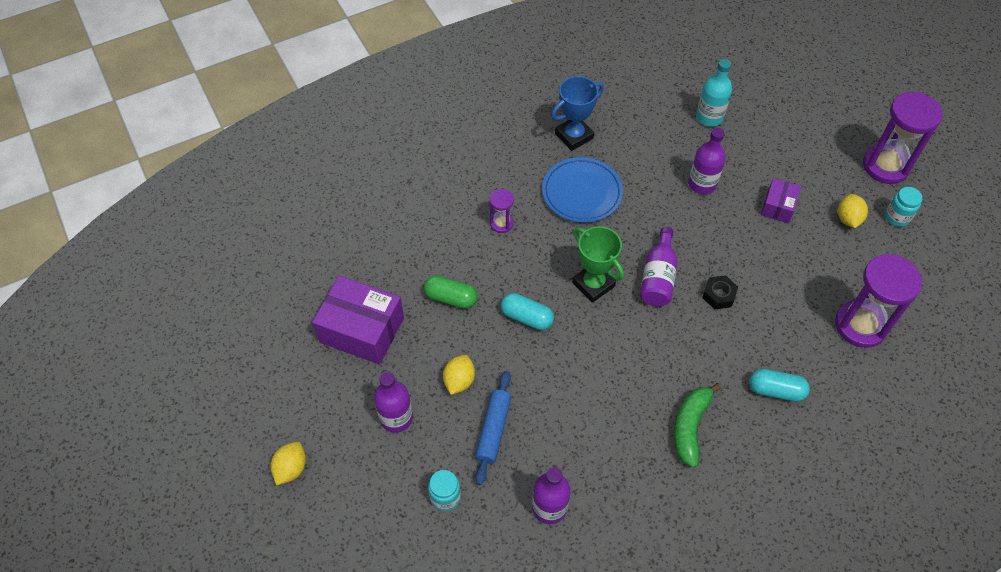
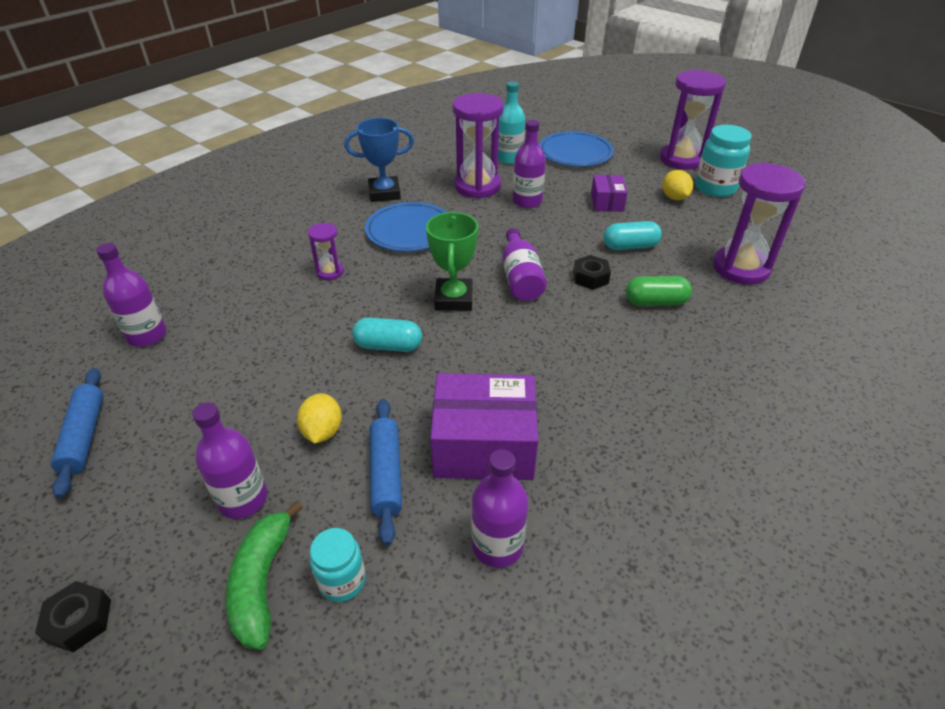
camera: 20 degrees left, 15 degrees down
yellow lemon [271,442,306,485] -> black nut [35,581,111,652]
purple box [312,276,404,365] -> purple box moved to [430,373,538,480]
green capsule [424,275,478,309] -> green capsule moved to [626,276,692,306]
blue trophy [551,76,604,151] -> blue trophy turned 45 degrees clockwise [344,118,414,202]
green trophy [572,226,624,303] -> green trophy turned 60 degrees clockwise [426,212,478,311]
green banana [674,383,722,468] -> green banana moved to [226,501,303,650]
turquoise capsule [749,369,810,402] -> turquoise capsule moved to [603,221,662,250]
turquoise jar [885,187,922,227] -> turquoise jar [695,125,752,197], size x1.64
none -> blue rolling pin [51,368,103,499]
none -> purple bottle [96,243,167,347]
none -> purple hourglass [452,93,504,199]
none -> blue plate [539,131,614,167]

